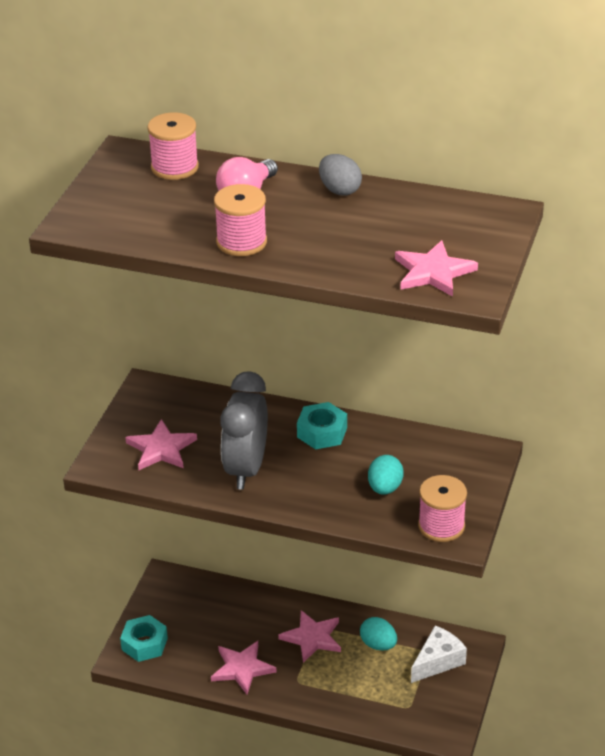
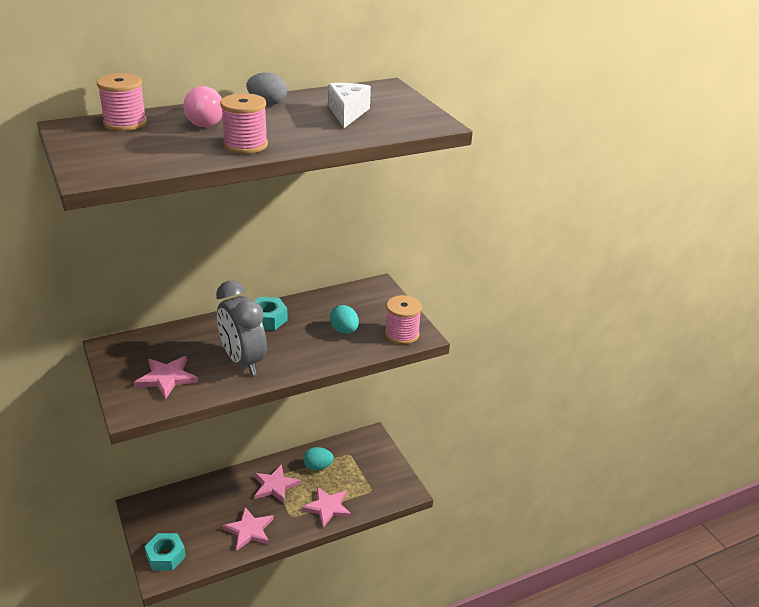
camera: 45 degrees left, 5 degrees down
pink star [395,240,478,297] -> pink star moved to [302,487,351,528]
white cheese [411,625,467,683] -> white cheese moved to [328,83,371,128]

